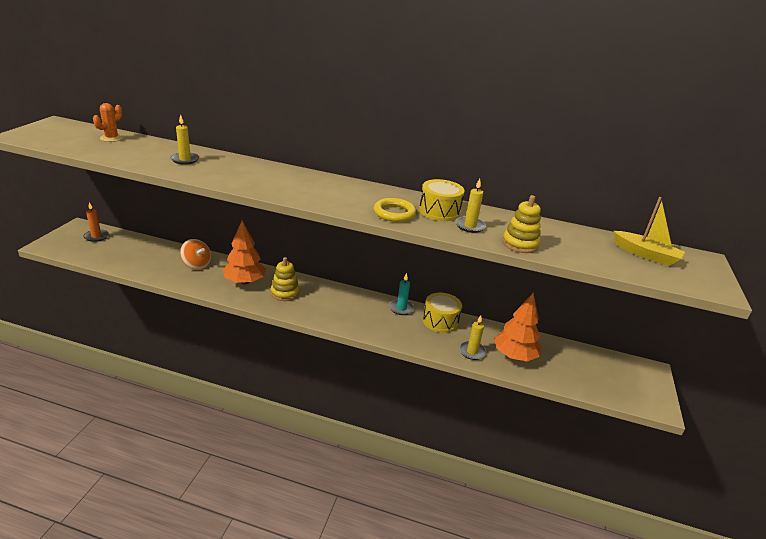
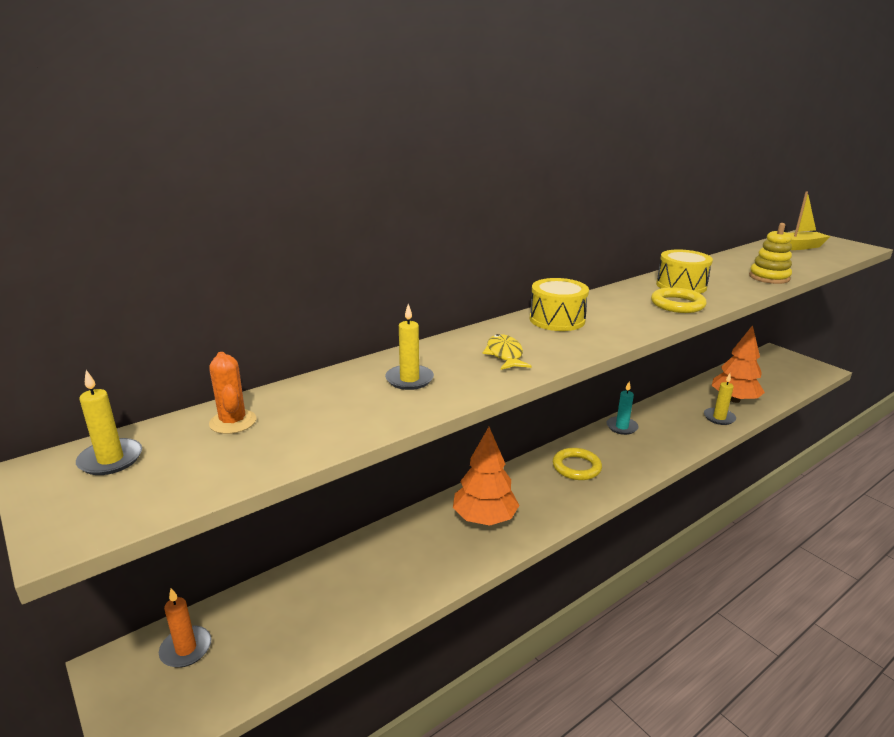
camera: 50 degrees left, 5 degrees down
orange spinning top [180,239,211,270] -> none
yellow stacking toy [271,257,300,301] -> none
yellow drum [423,293,462,333] -> yellow drum moved to [530,278,589,331]
yellow candle [455,179,486,233] -> yellow candle moved to [76,370,142,475]
none -> yellow fish [483,334,531,370]
none -> yellow ring [553,448,602,480]

